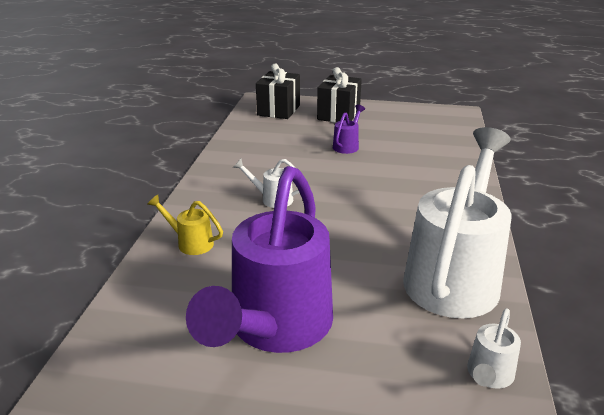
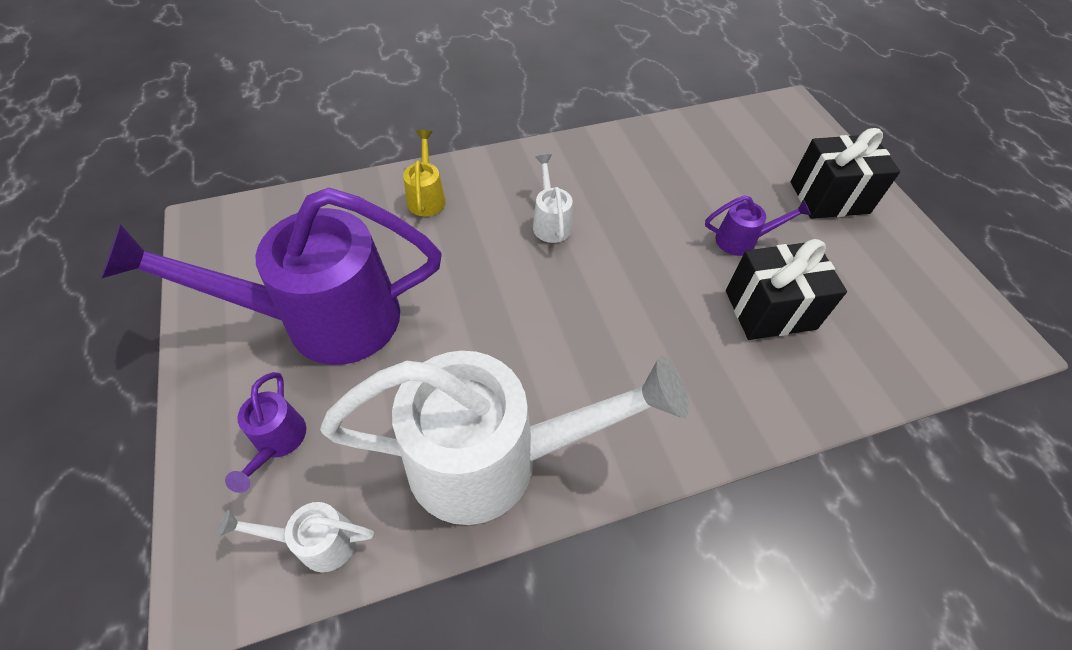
camera: 60 degrees right, 25 degrees up
black gift [256,64,300,119] -> black gift moved to [726,239,847,340]
none -> purple watering can [225,372,306,493]

